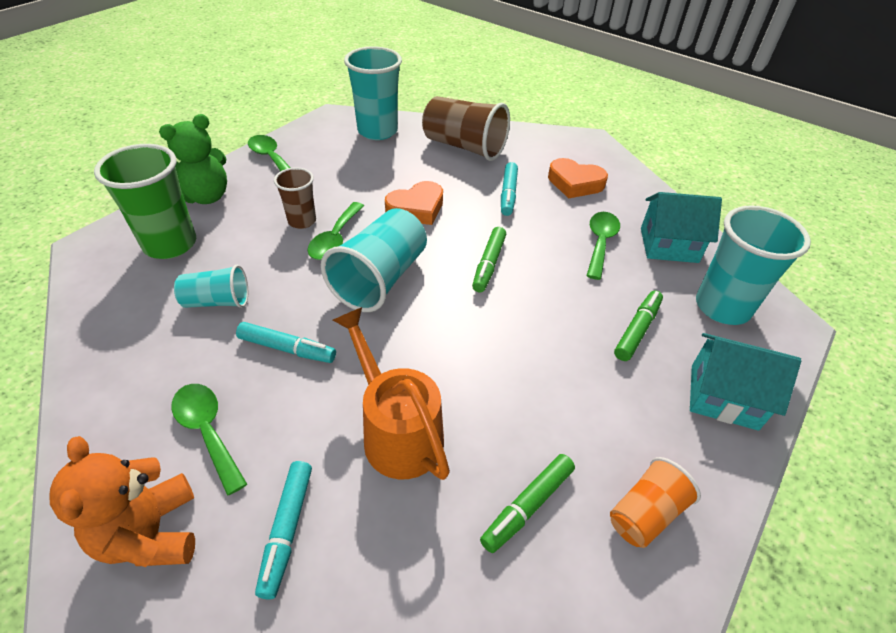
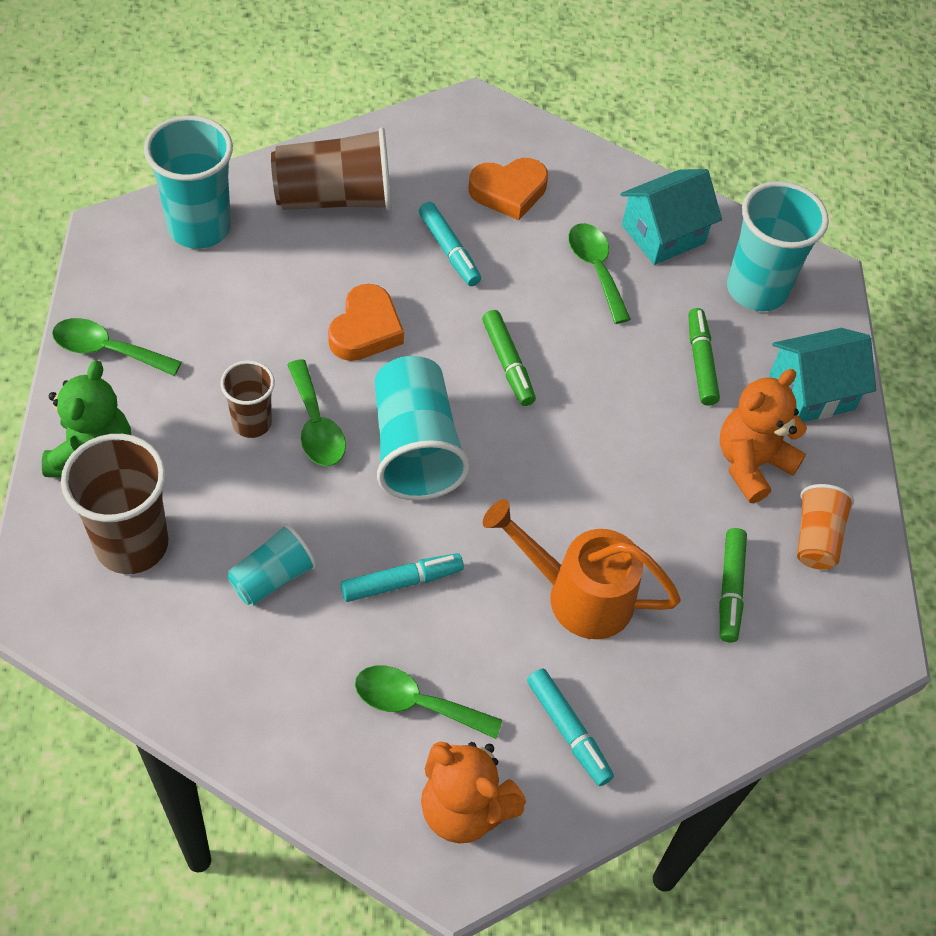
camera: 40 degrees left, 10 degrees up
green cup [94,144,196,259] -> brown cup [61,434,169,574]
none -> orange teddy bear [720,369,807,503]

